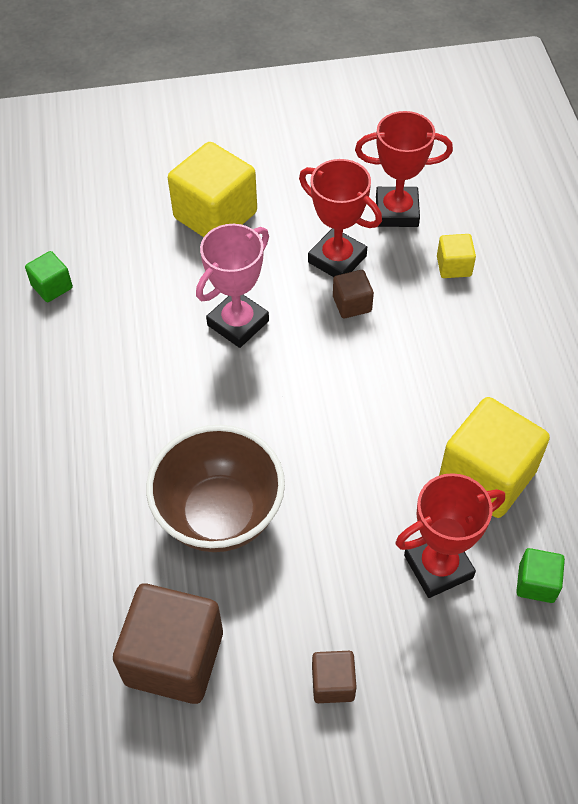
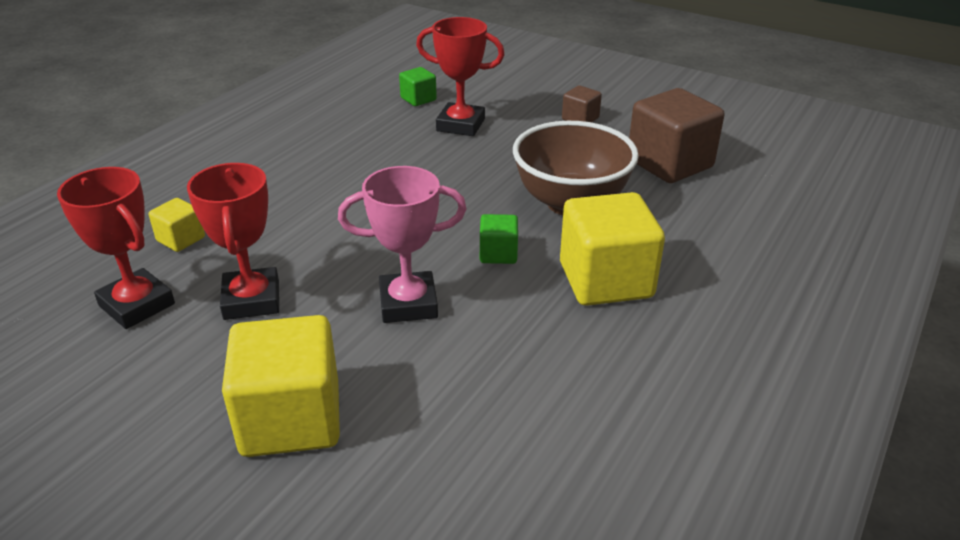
camera: 140 degrees left, 20 degrees down
green cube [25,251,73,302] -> green cube moved to [480,214,518,264]
brown cube [333,270,374,318] -> none
yellow cube [439,397,550,518] -> yellow cube moved to [560,192,665,306]

